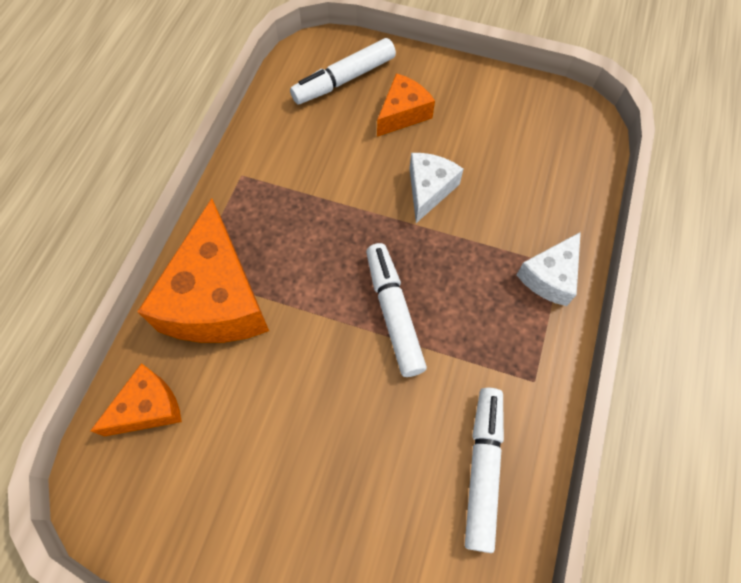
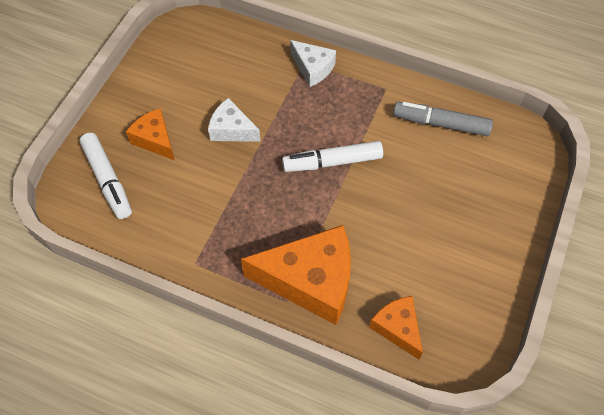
camera: 85 degrees left, 5 degrees down
white marker [465,388,504,553] -> grey marker [393,102,493,136]

